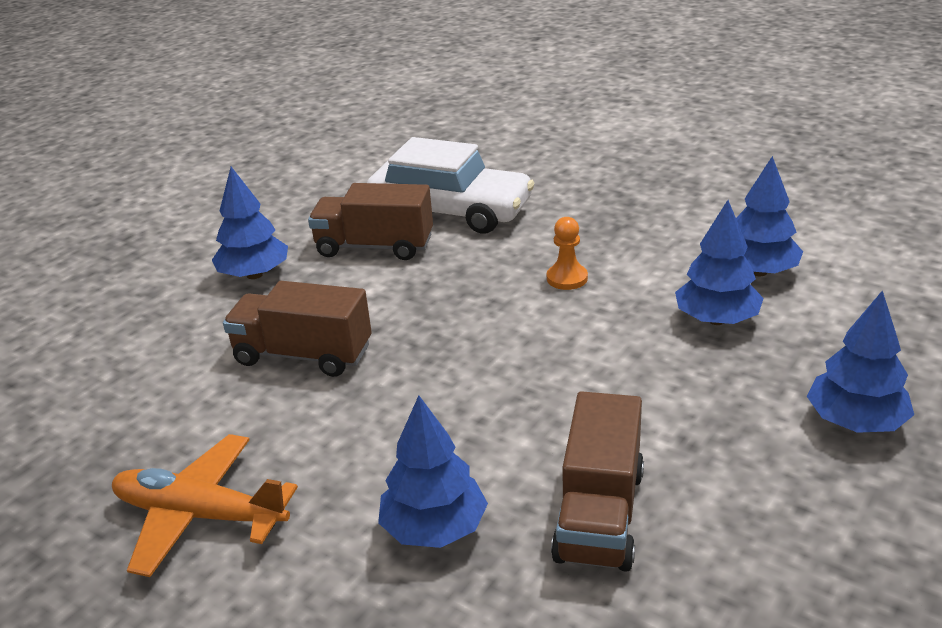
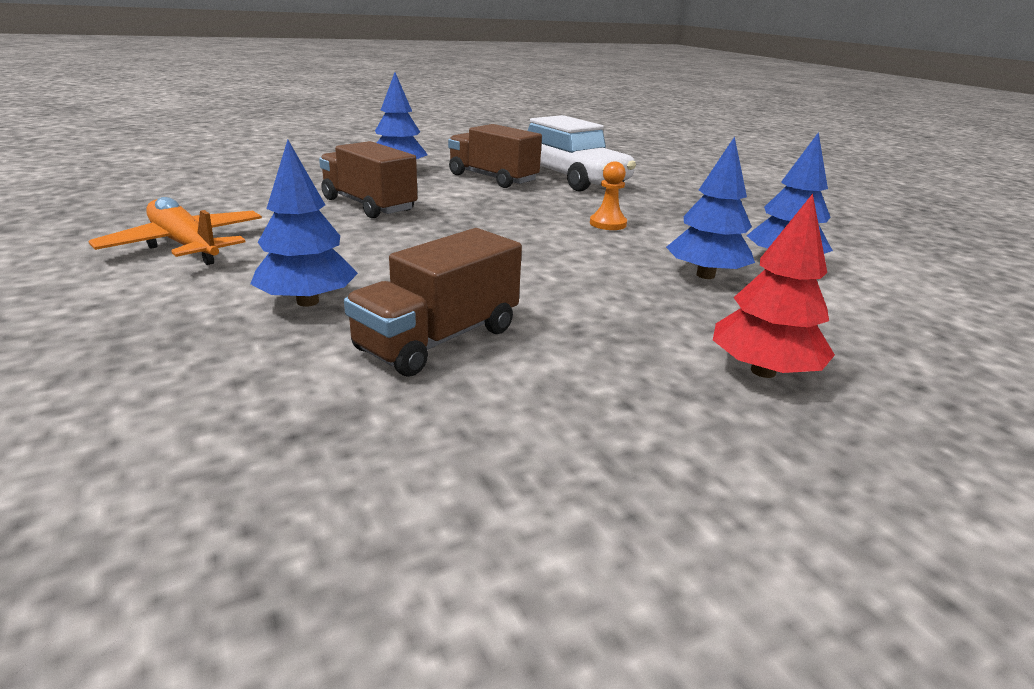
camera: 25 degrees right, 5 degrees down
blue tree [807,290,914,433] -> red tree [713,194,835,378]

